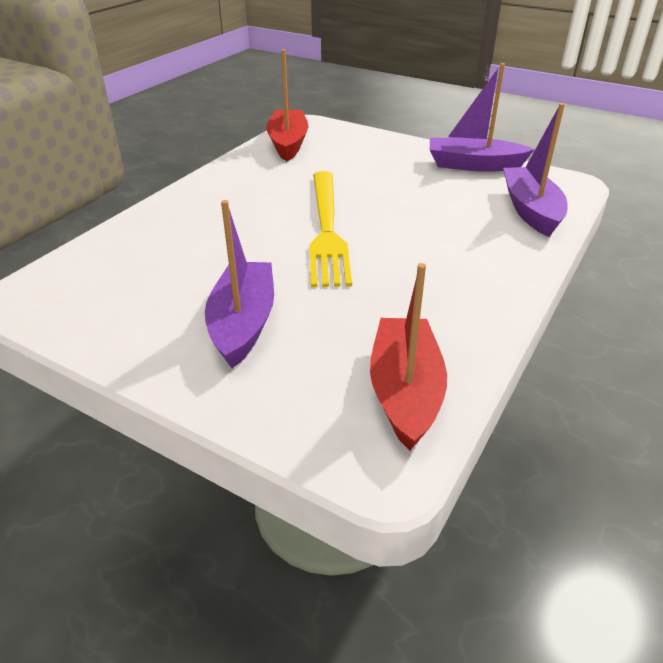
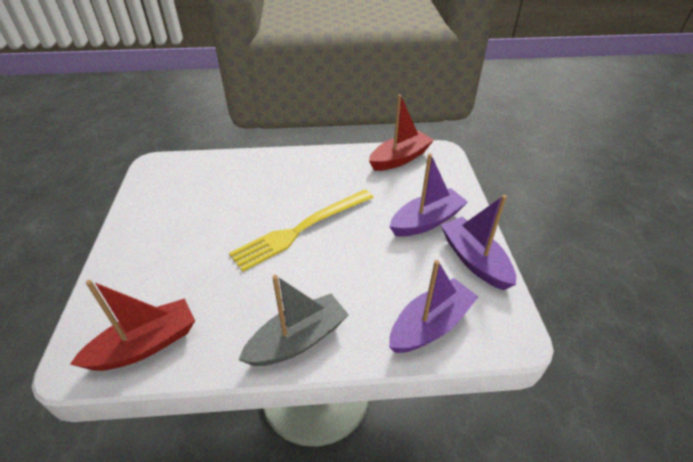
camera: 55 degrees right, 5 degrees up
purple boat [205,200,274,368] -> purple boat moved to [389,154,468,237]
none -> grey boat [238,275,349,366]

